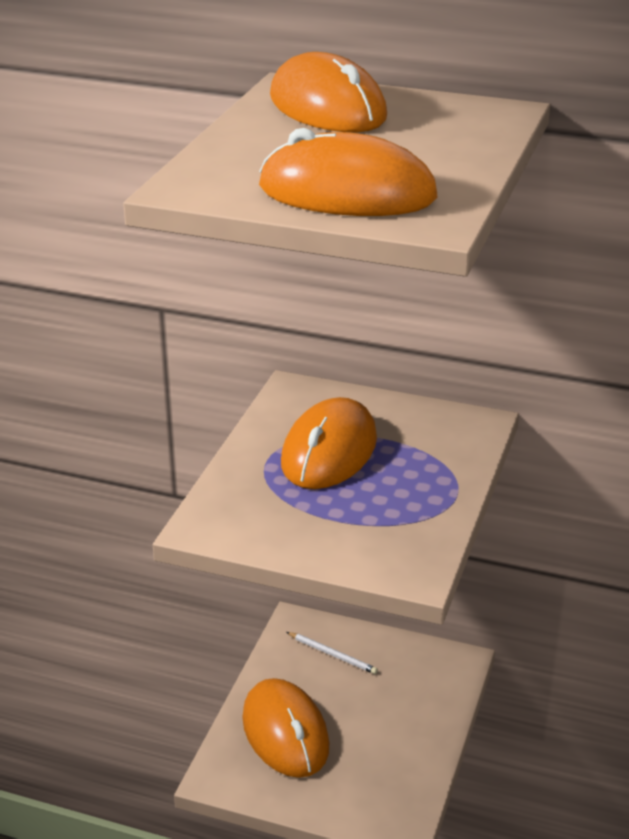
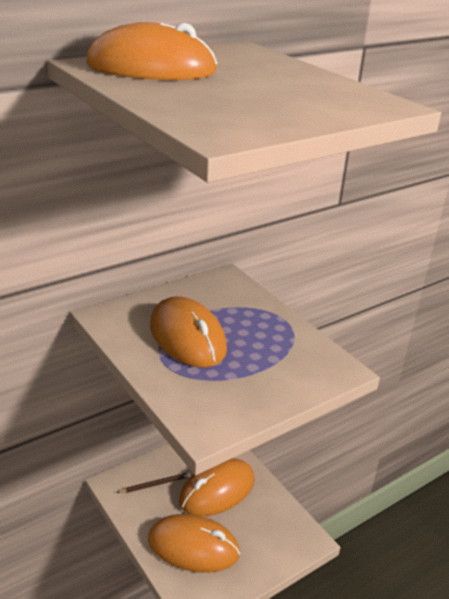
camera: 55 degrees left, 0 degrees up
orange mouse [259,128,437,216] -> orange mouse moved to [179,459,255,516]
white pencil [287,632,378,674] -> brown pencil [117,472,191,493]

